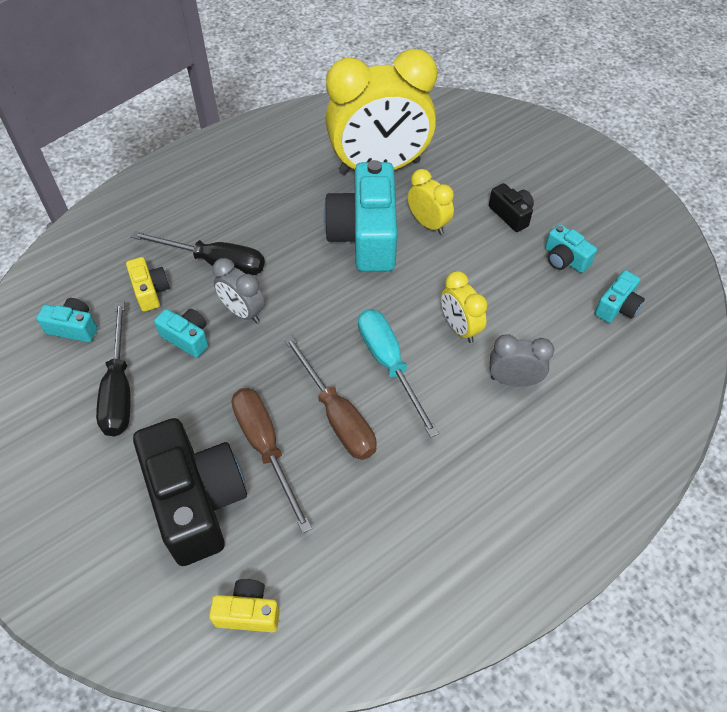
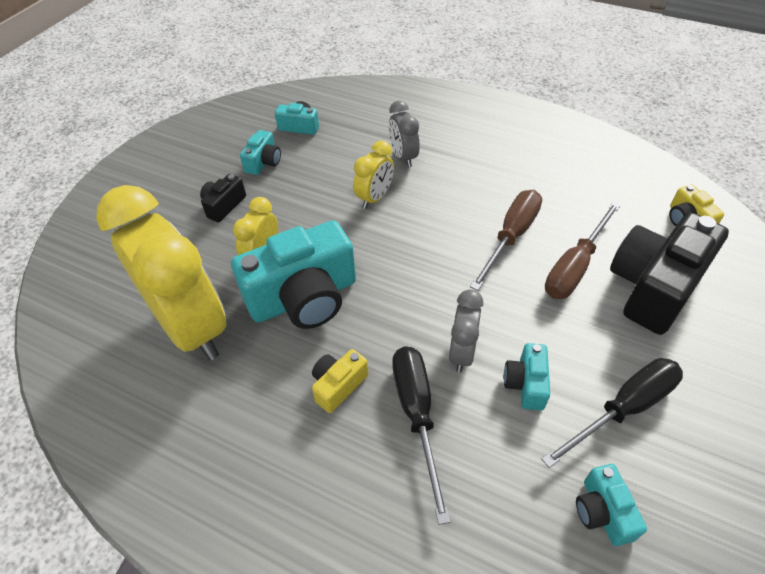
camera: 115 degrees left, 5 degrees down
yellow camera [126,257,170,312] -> yellow camera moved to [312,349,368,413]
turquoise screwdriver [358,309,439,438] -> none

